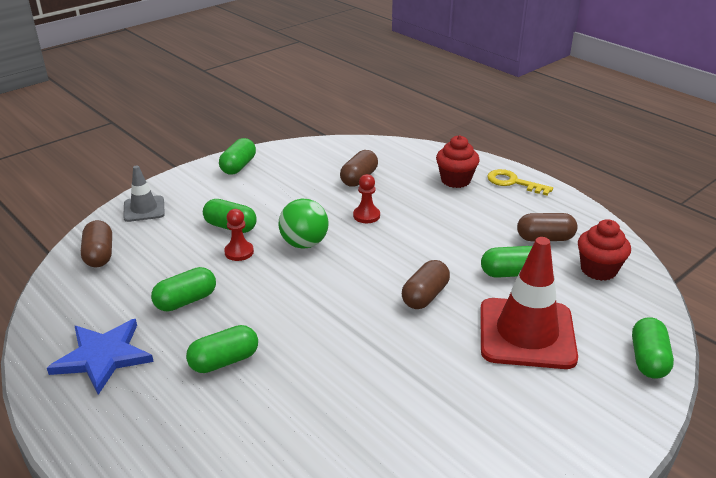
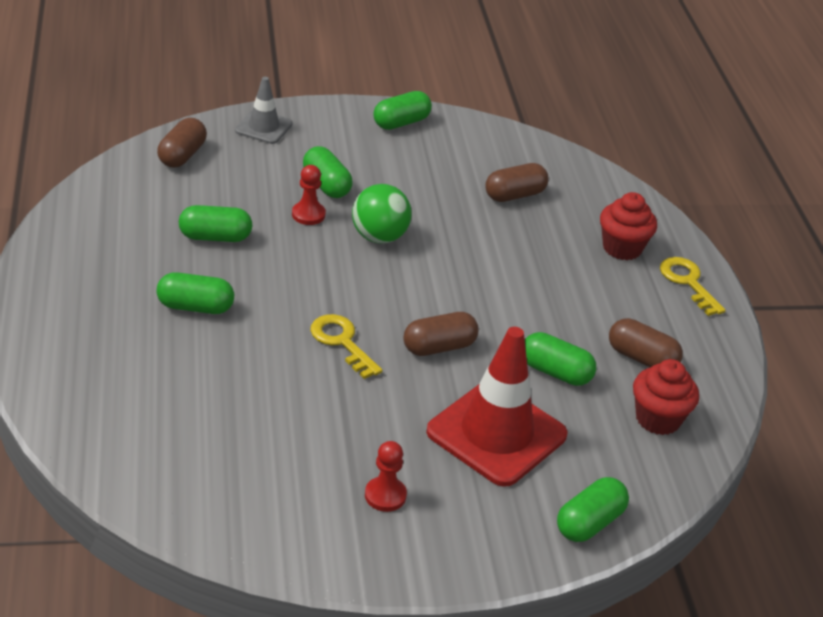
camera: 30 degrees right, 5 degrees up
blue star [47,319,154,395] -> none
red pawn [353,174,380,223] -> red pawn moved to [365,441,407,512]
none -> yellow key [310,314,383,379]

